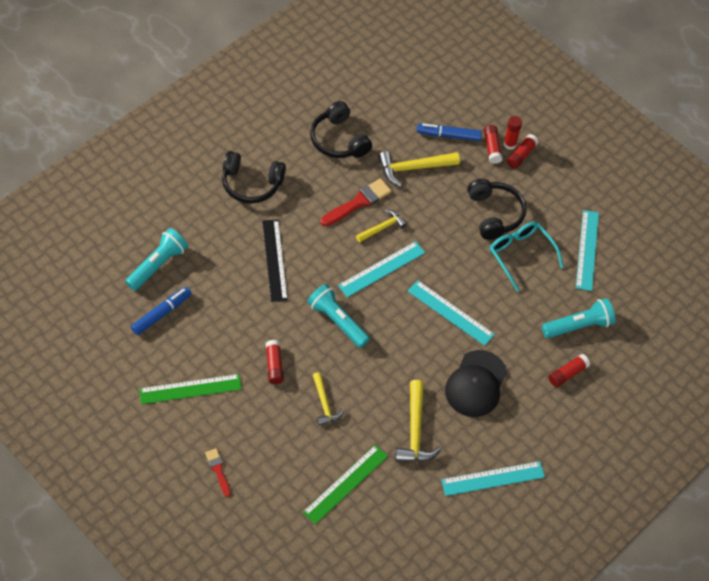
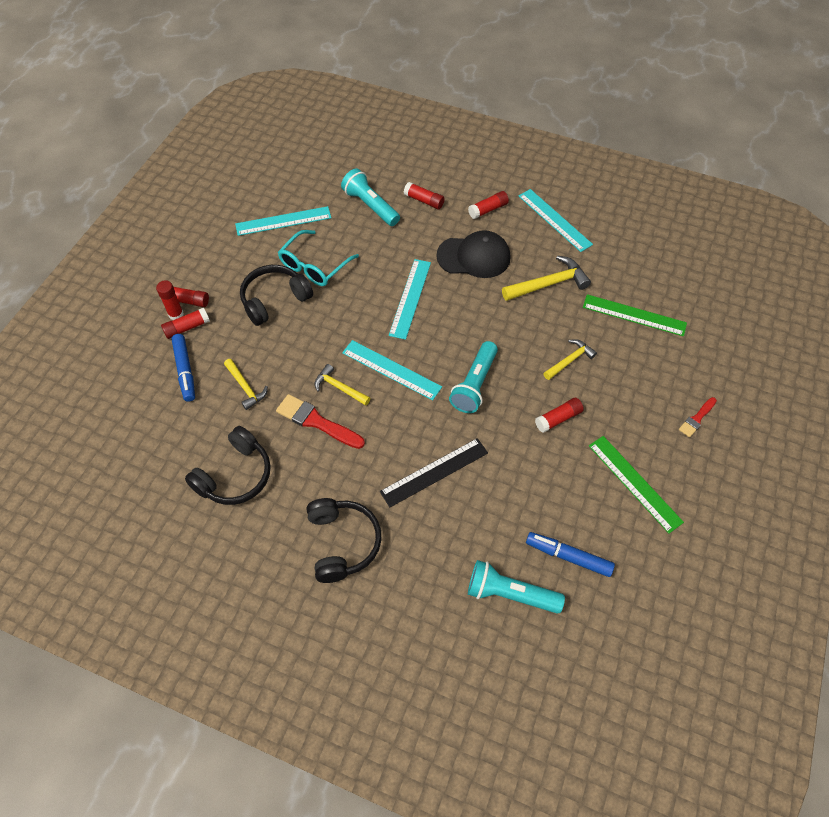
camera: 110 degrees left, 0 degrees up
yellow hammer [378,151,460,187] -> yellow hammer [224,359,268,410], size x0.63
none -> red glue stick [468,191,509,219]

